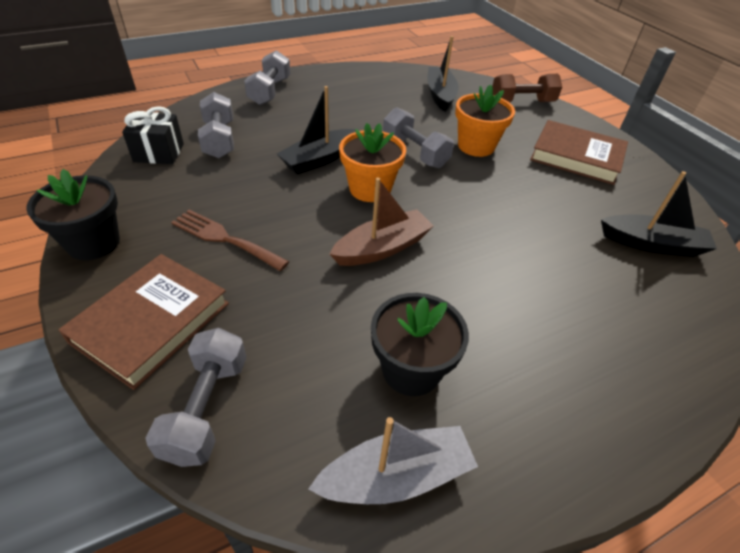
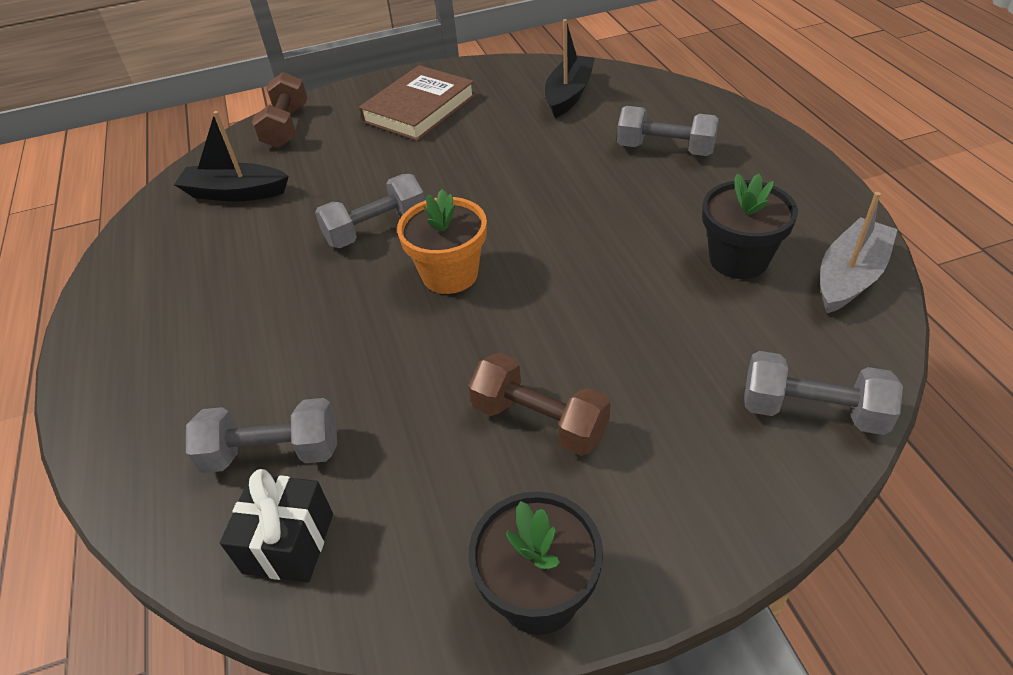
camera: 75 degrees left, 0 degrees up
brown book [58,254,229,390] -> none
brown fork [171,210,290,271] -> brown dumbbell [468,353,611,456]
grey dumbbell [244,50,290,105] -> grey dumbbell moved to [617,106,719,156]
black boat [277,86,358,175] -> none
grey boat [308,417,478,504] -> grey boat turned 45 degrees clockwise [820,192,898,313]
brown boat [329,177,434,266] -> none
orange flower pot [455,84,515,157] -> none

